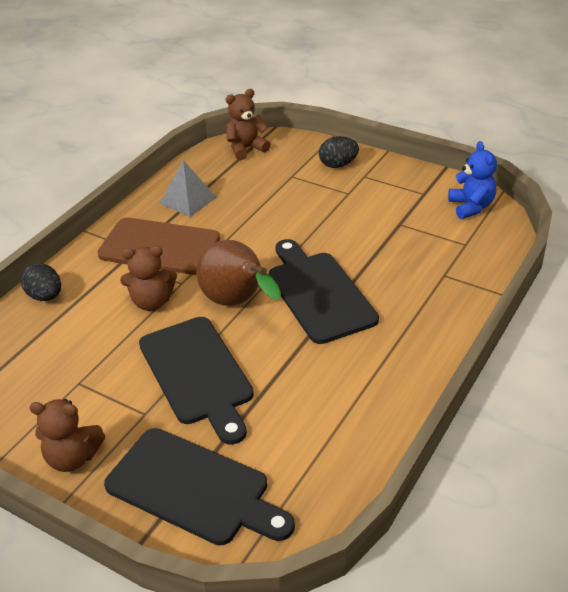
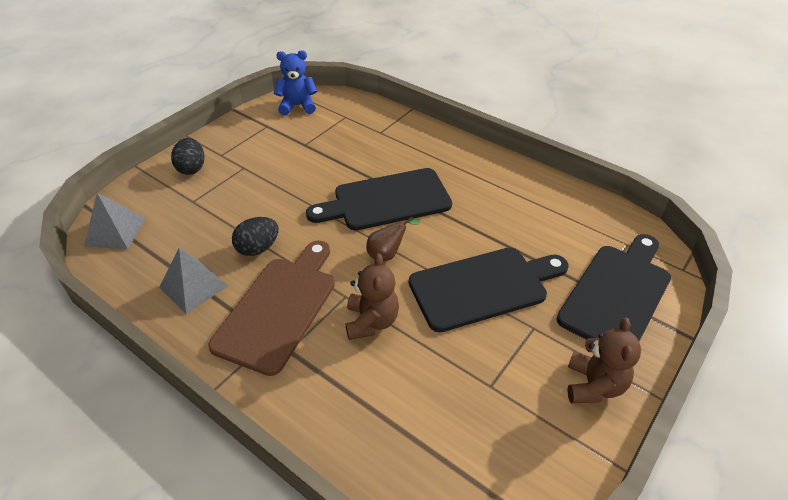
camera: 85 degrees left, 5 degrees up
black egg [21,263,61,301] -> black egg moved to [232,217,279,256]
brown pear [196,240,281,306] -> brown pear [366,217,420,261], size x0.50
brown teddy bear [226,89,271,160] -> grey pyramid [84,193,146,250]

